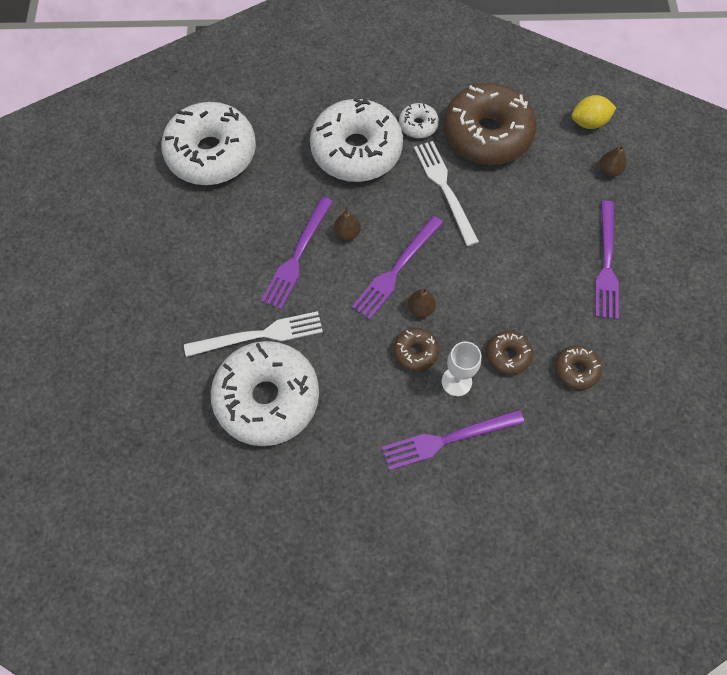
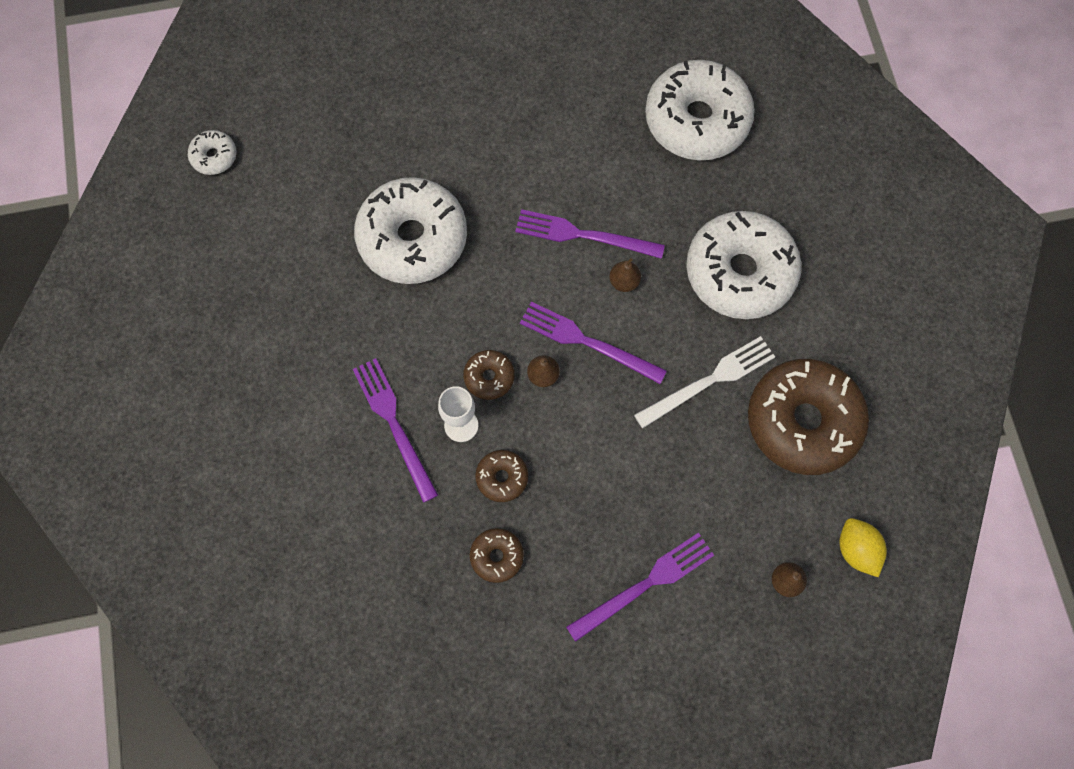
camera: 80 degrees right, 5 degrees up
white fork [184,311,323,357] -> none
white donut [399,103,439,139] -> white donut moved to [188,130,236,175]
purple fork [595,201,619,319] -> purple fork turned 150 degrees clockwise [566,532,714,642]

